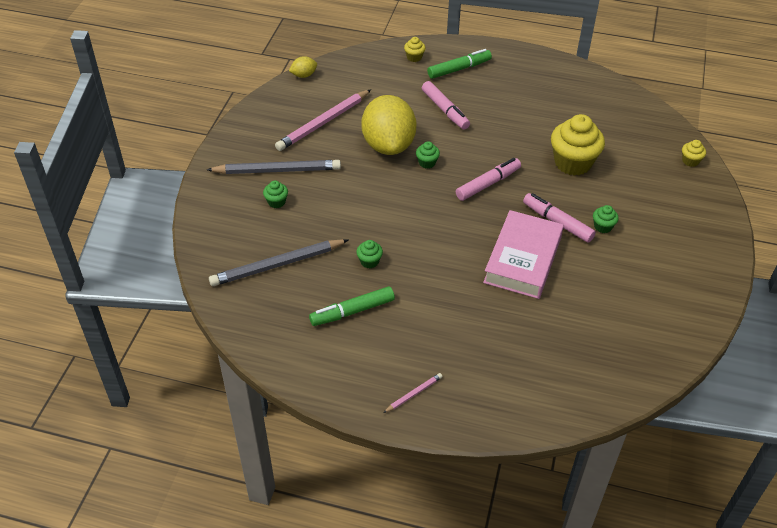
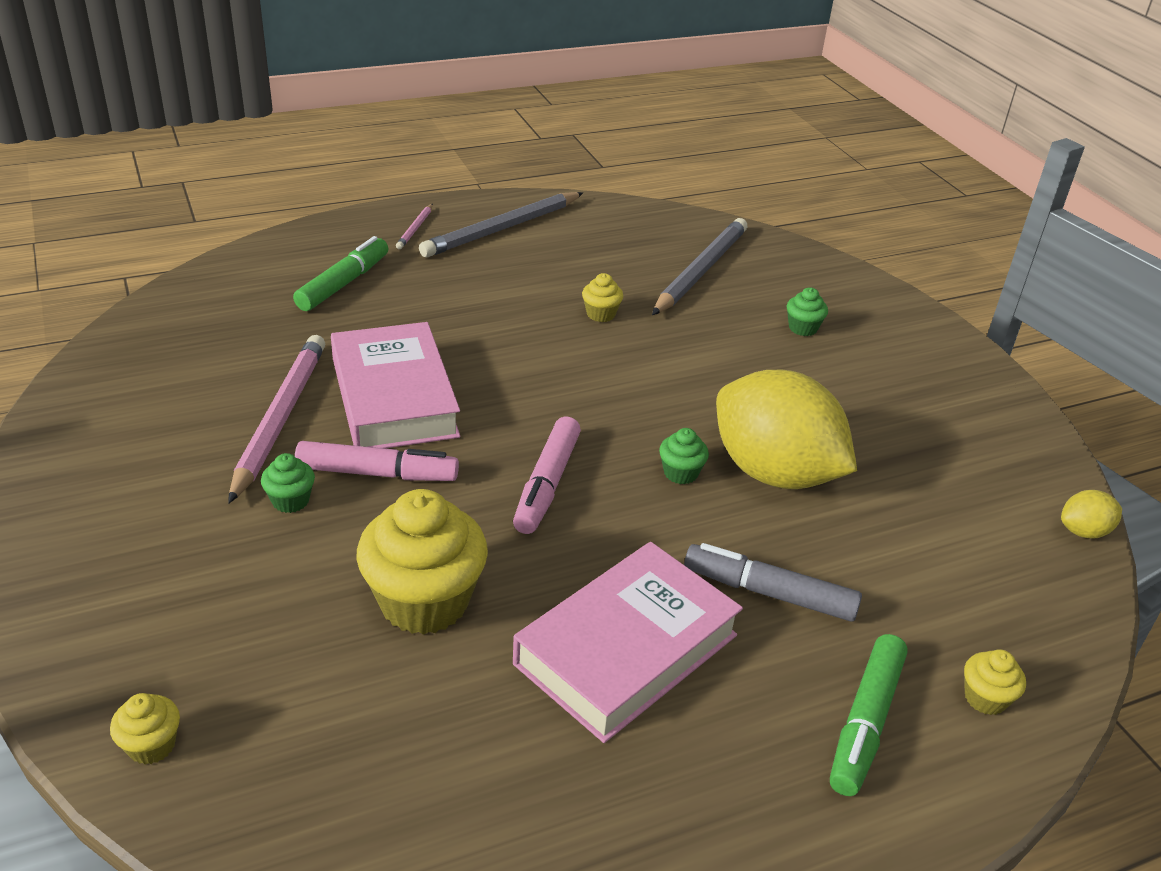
camera: 140 degrees right, 10 degrees down
grey pencil [207,160,341,174] -> grey pencil moved to [419,192,583,257]
pink pencil [275,89,371,151] -> pink pencil moved to [228,335,325,504]
yellow lemon [289,56,317,78] -> yellow lemon turned 45 degrees clockwise [1061,490,1122,539]
green marker [309,286,395,326] -> green marker moved to [293,236,389,311]
green cupcake [356,240,383,269] -> yellow cupcake [582,273,624,322]
pink marker [422,81,470,129] -> grey marker [684,543,862,622]
none -> pink book [513,542,743,743]

